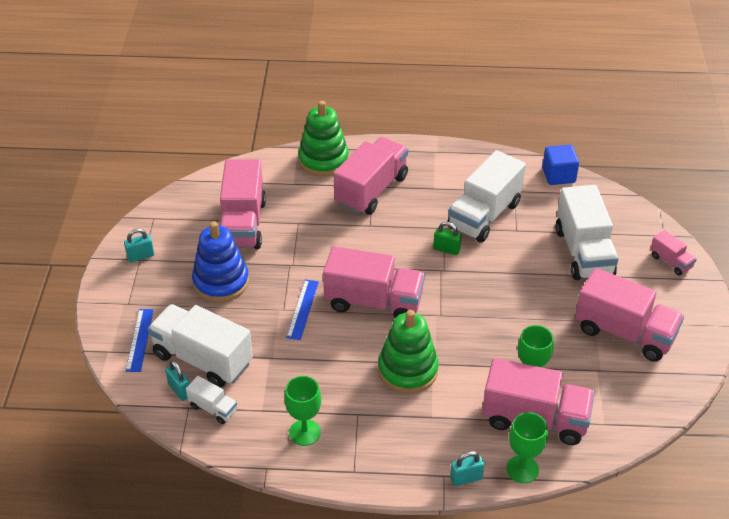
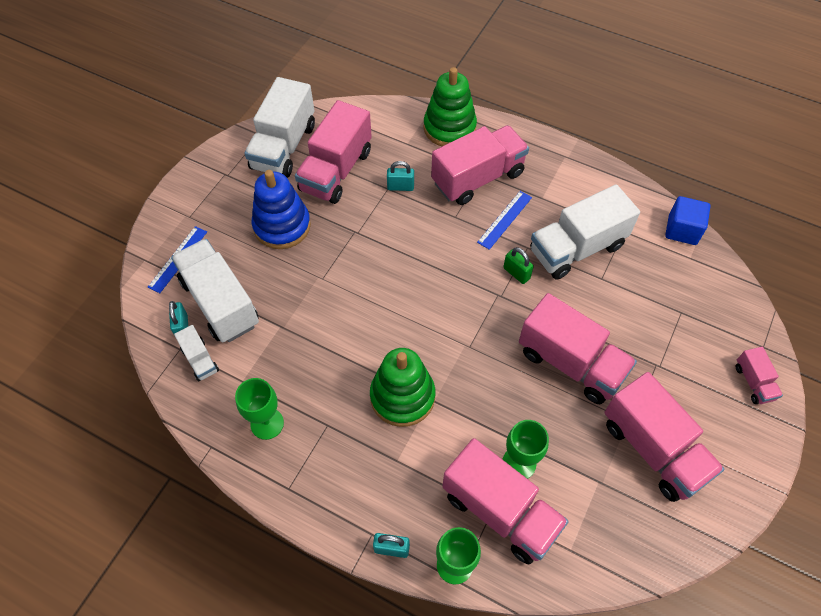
camera: 25 degrees right, 15 degrees up
turquoise padlock [124,228,154,262] -> turquoise padlock moved to [387,161,414,191]
blue ruler [286,279,319,340] -> blue ruler moved to [477,191,532,250]
pink truck [323,246,425,318] -> pink truck moved to [519,293,637,404]
white truck [555,185,619,280] -> white truck moved to [244,77,315,178]

